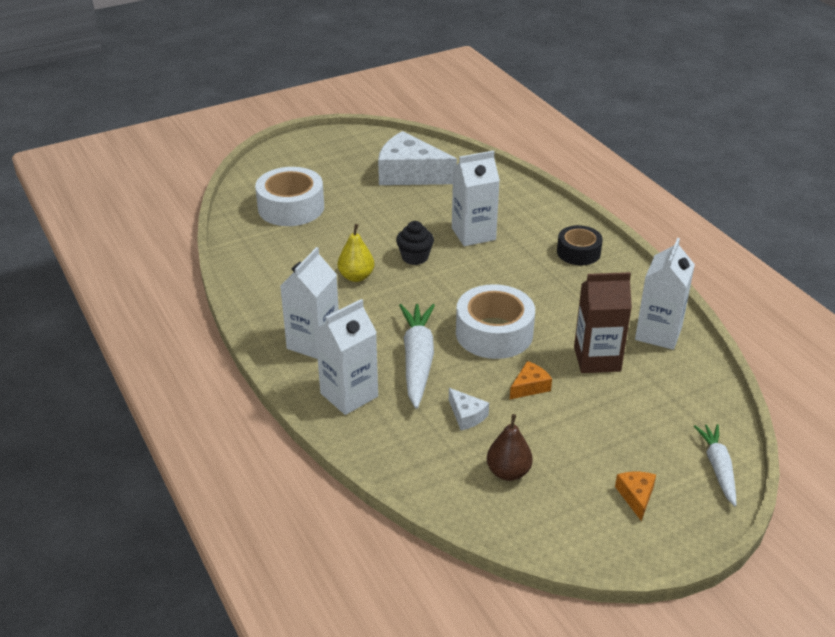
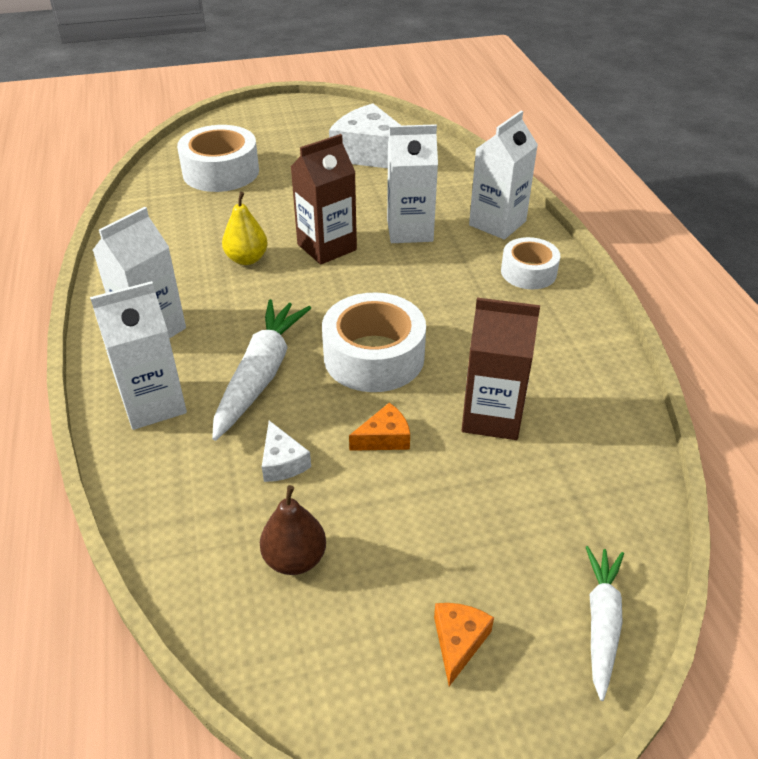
camera: 15 degrees right, 5 degrees up
black cupcake [396,221,434,265] -> brown carton [291,134,357,265]
black tape [557,225,603,265] -> white tape [501,237,560,289]
white carton [635,238,695,350] -> white carton moved to [469,111,538,240]

